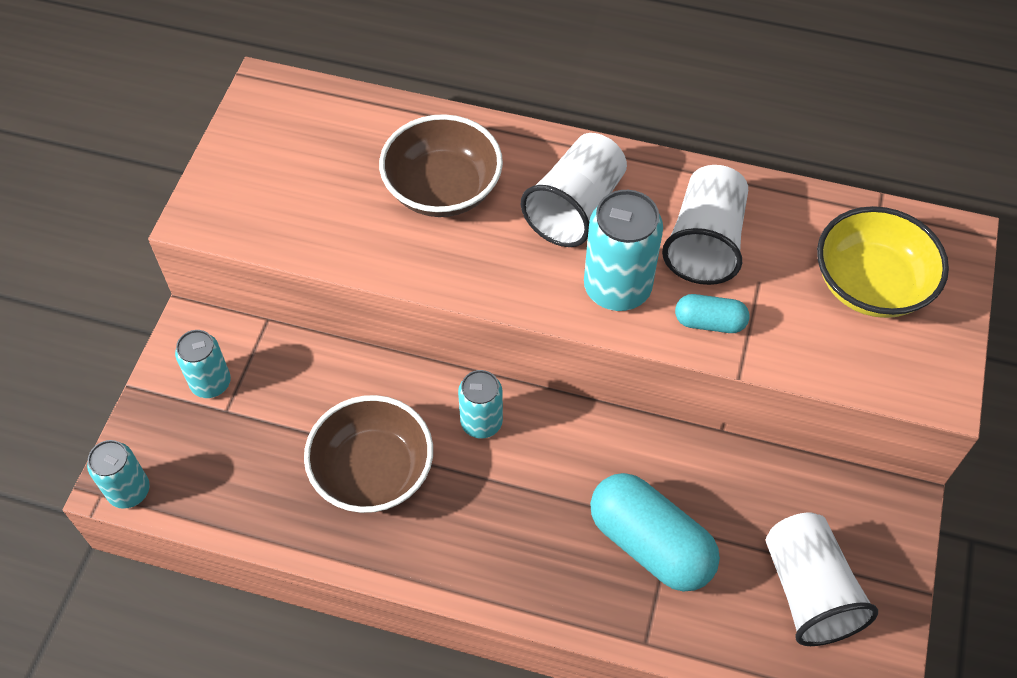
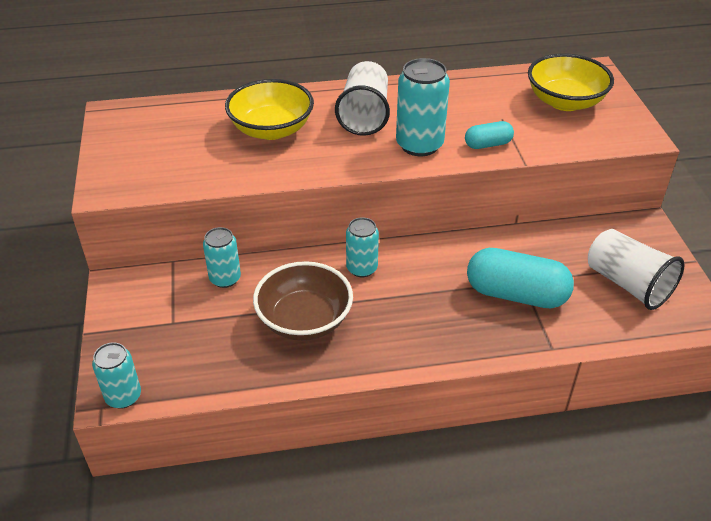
camera: 25 degrees left, 15 degrees down
turquoise can [175,330,231,398] -> turquoise can moved to [203,227,241,288]
brown bowl [379,114,503,217] -> yellow bowl [225,79,314,140]
white cup [662,165,748,285] -> none

